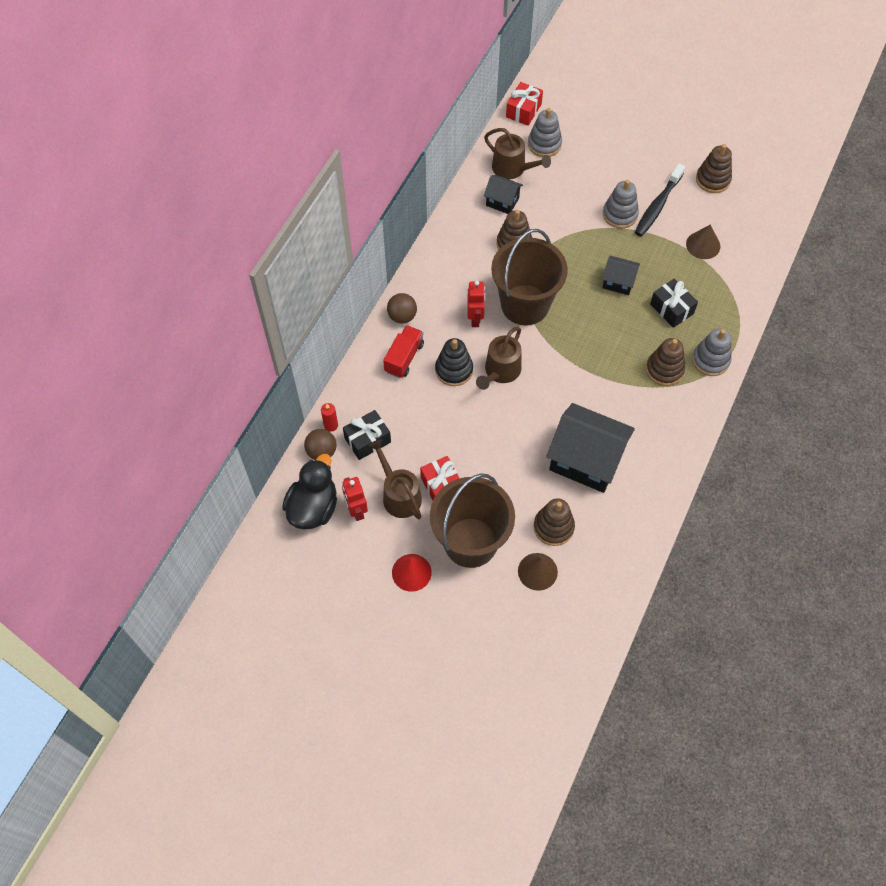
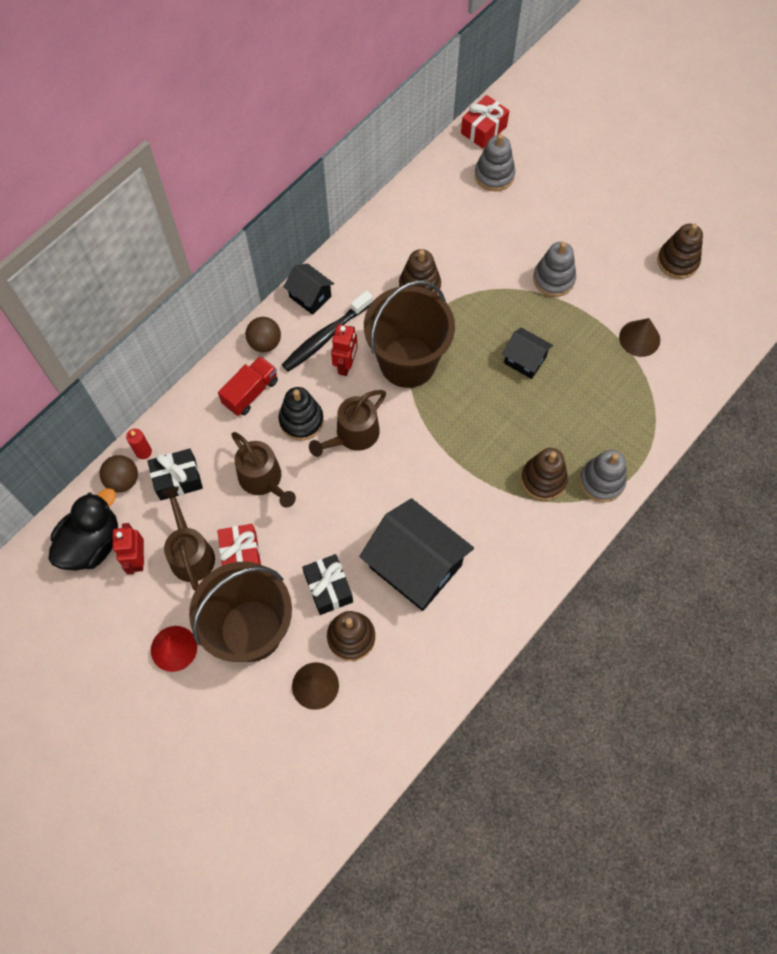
camera: 15 degrees right, 5 degrees up
brown watering can [484,128,551,179] -> brown watering can moved to [231,432,296,508]
black house [484,175,523,214] -> black house moved to [283,263,334,315]
black toothbrush [635,164,685,237] -> black toothbrush moved to [282,290,373,372]
black gift [650,278,698,328] -> black gift moved to [302,554,353,615]

